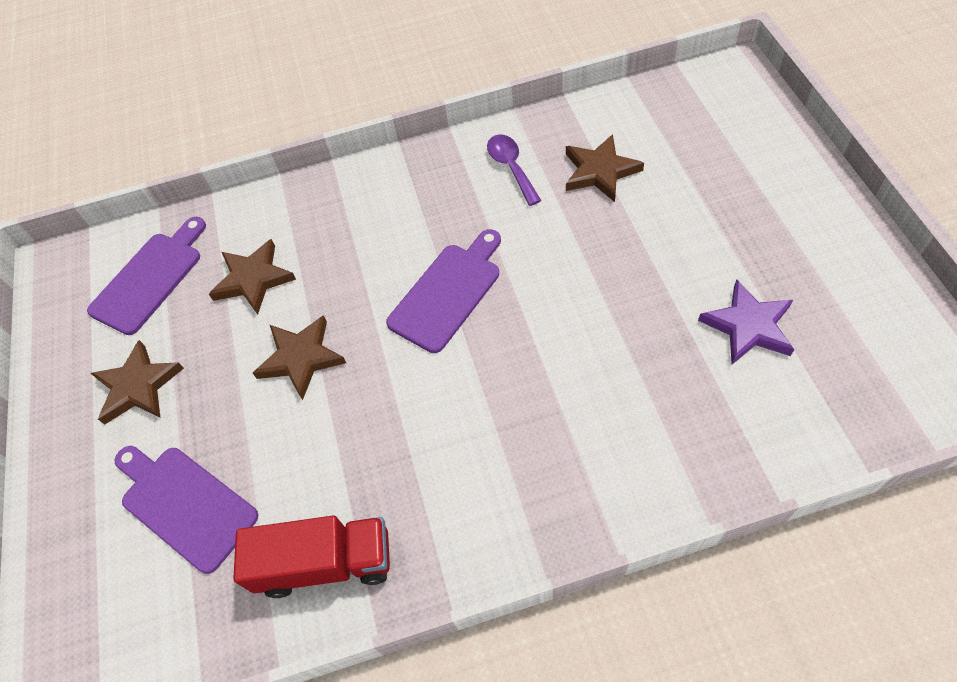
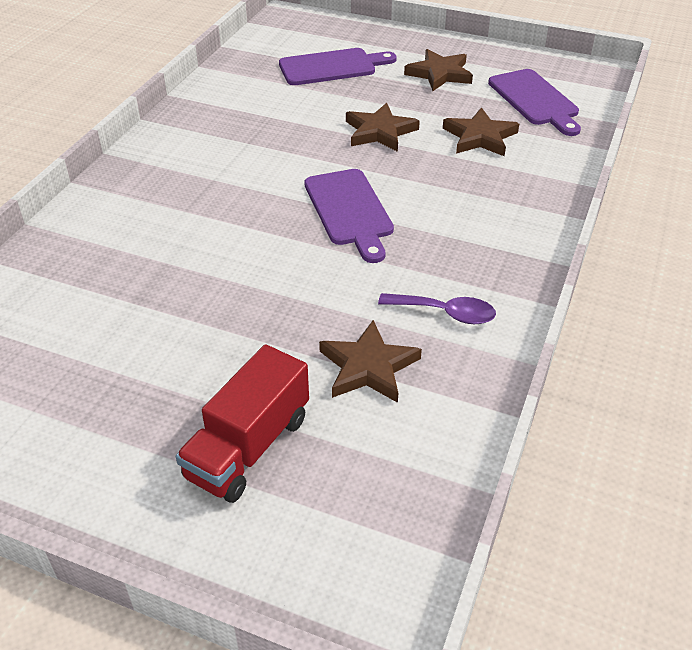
camera: 120 degrees right, 15 degrees down
red truck [233,516,390,598] -> red truck moved to [176,344,309,503]
purple star [698,280,794,364] -> none

